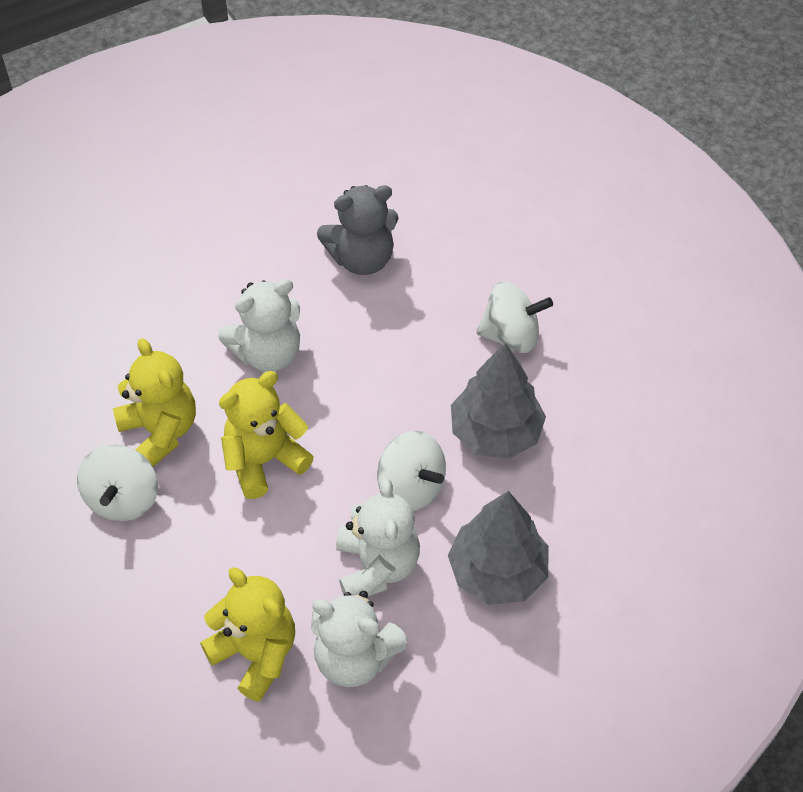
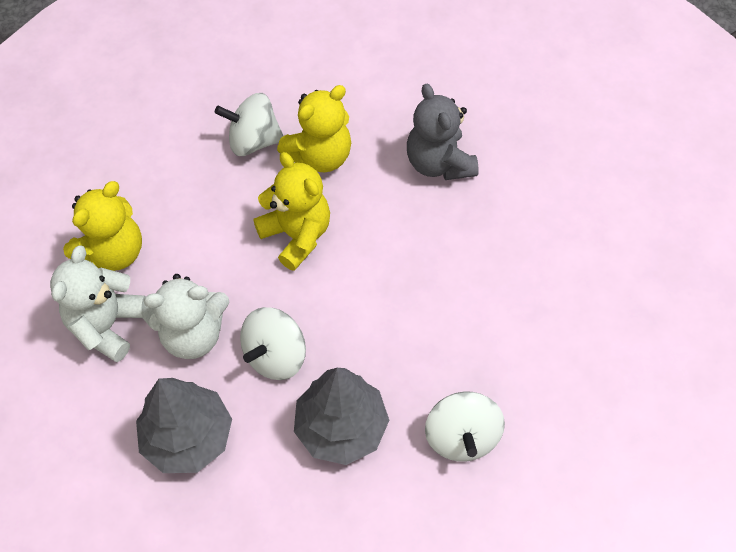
camera: 85 degrees right, 5 degrees up
white teddy bear [218,279,300,372] -> none
grey teddy bear [317,185,399,275] -> grey teddy bear moved to [407,84,479,180]

